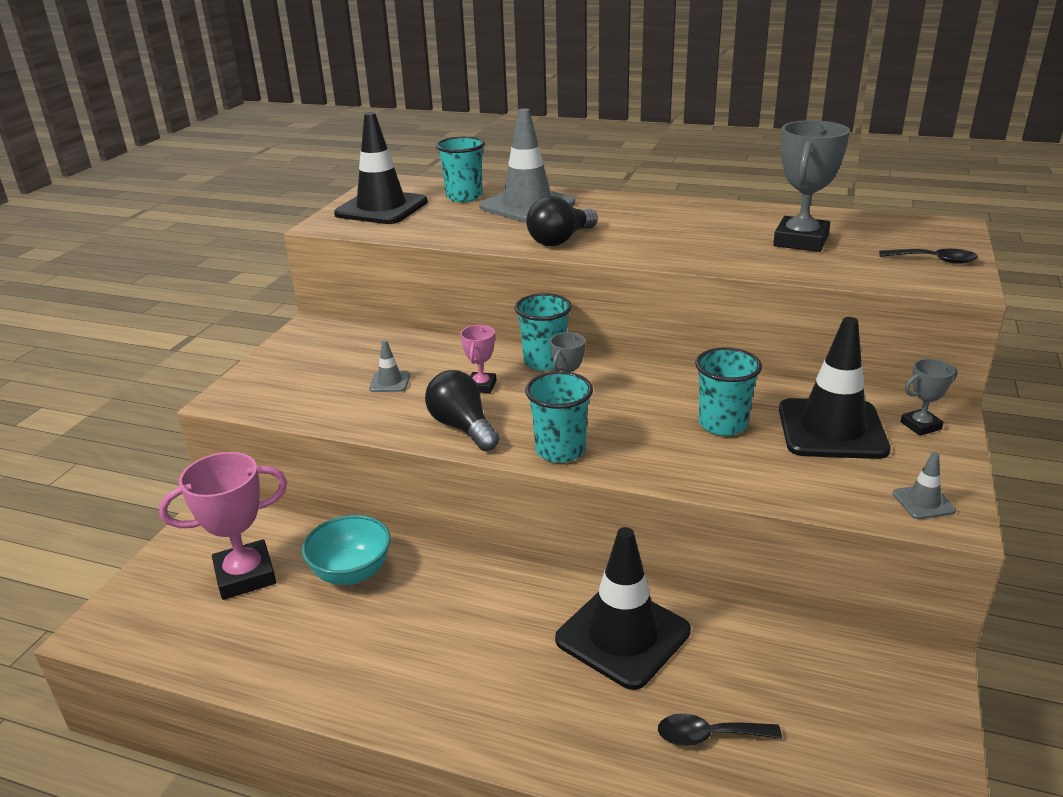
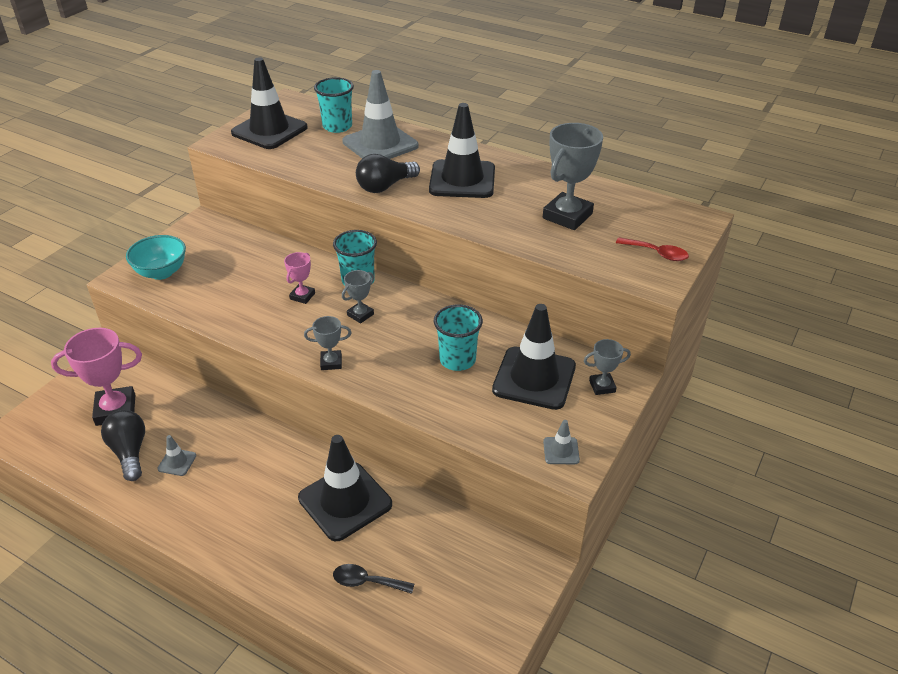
camera: 10 degrees right, 10 degrees up
turquoise bowl [302,515,391,585] -> turquoise bowl moved to [126,235,186,280]
grey traffic cone [369,340,410,392] -> grey traffic cone moved to [157,435,196,476]
black light bulb [425,370,499,451] -> black light bulb moved to [101,410,145,481]
turquoise cup [525,371,593,463] -> grey trophy [304,316,352,370]
black spoon [879,249,978,264] -> red spoon [616,238,689,261]
none -> black traffic cone [429,103,495,198]

